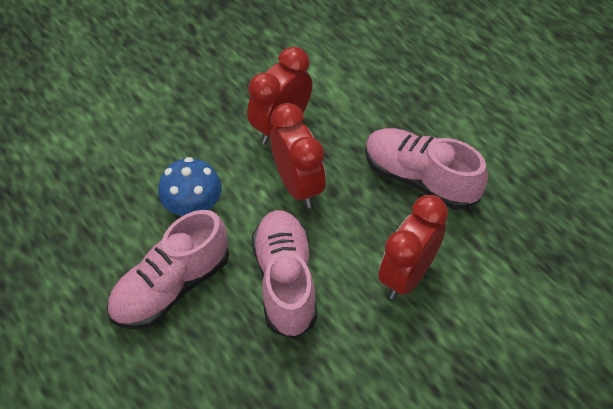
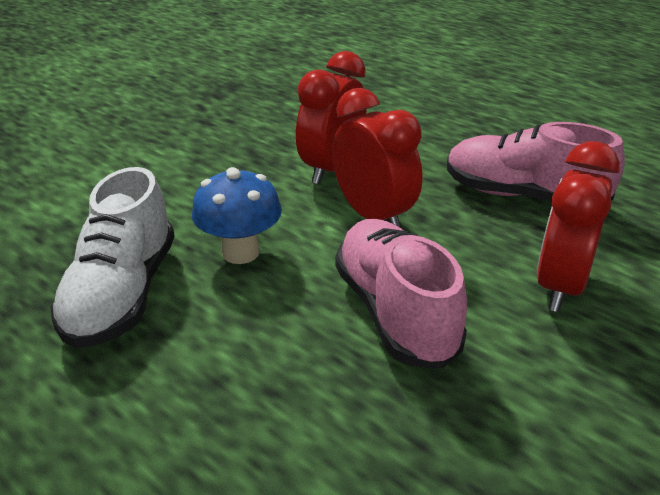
camera: 10 degrees left, 20 degrees down
pink shoe [107,210,229,329] -> none
none -> white shoe [50,167,175,348]

